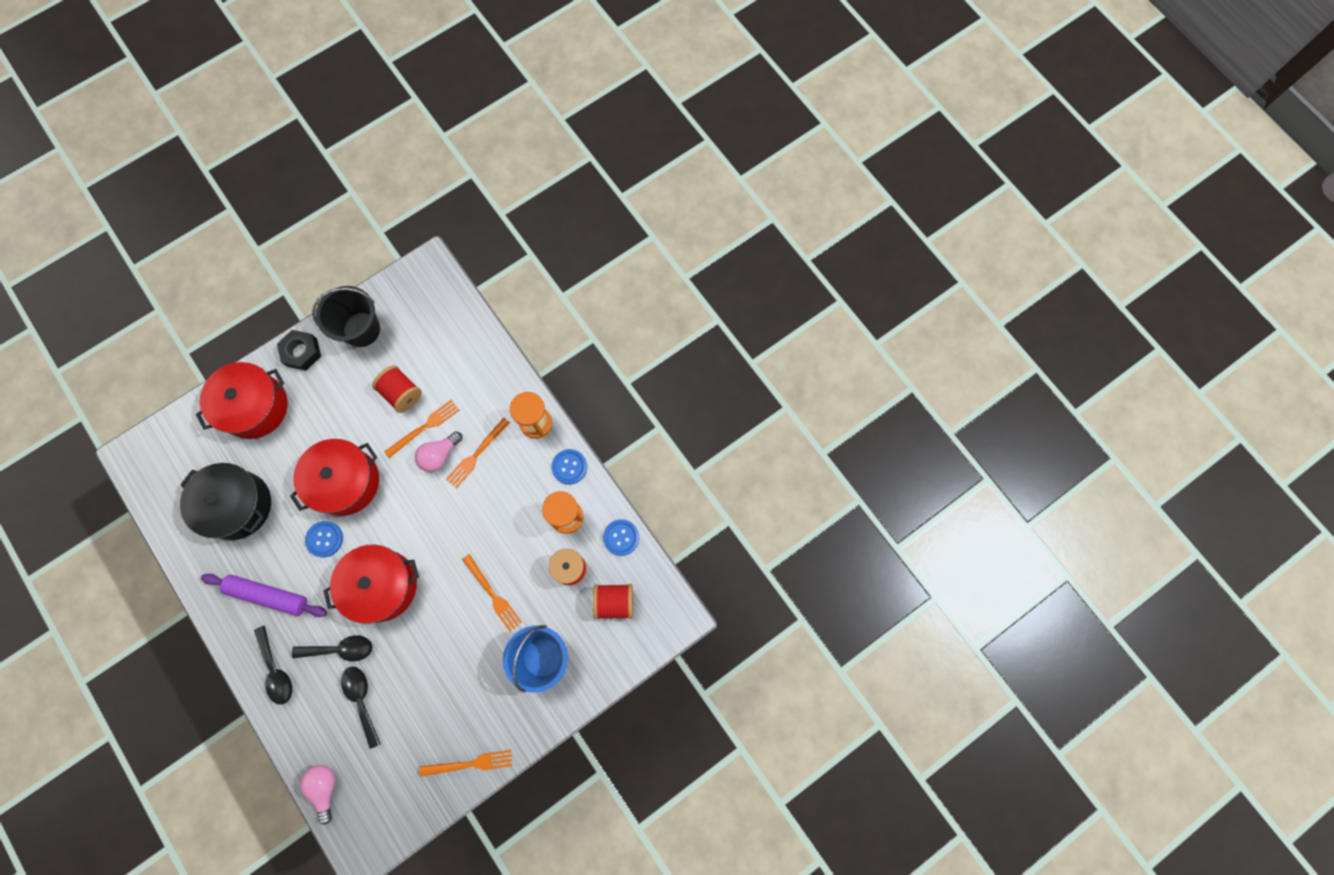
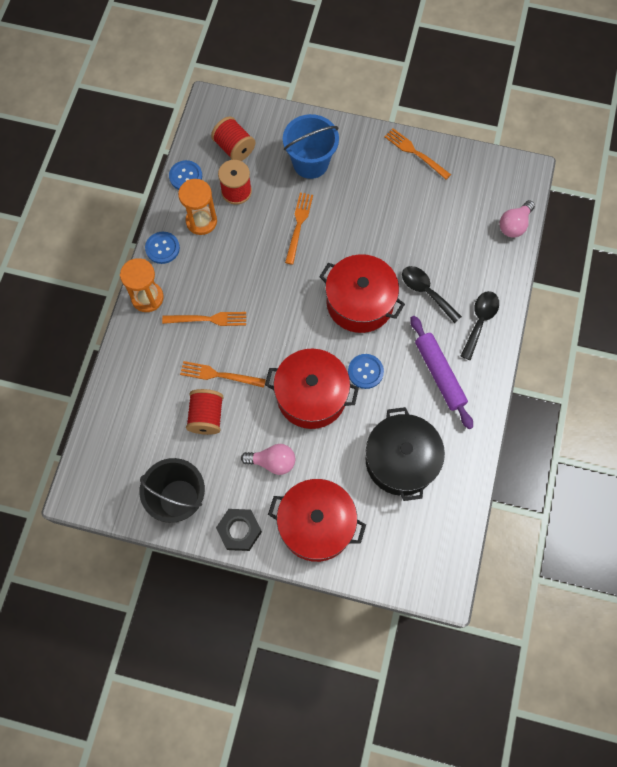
camera: 130 degrees left, 5 degrees down
black spoon [341,667,381,749] -> none
pink light bulb [415,431,462,472] -> pink light bulb moved to [241,444,295,475]

